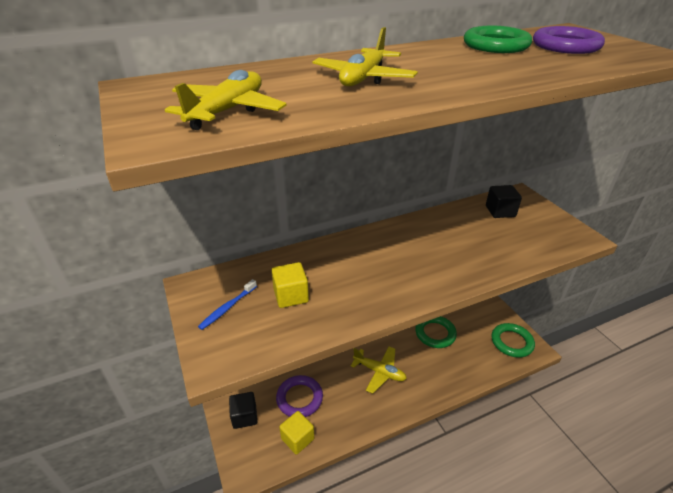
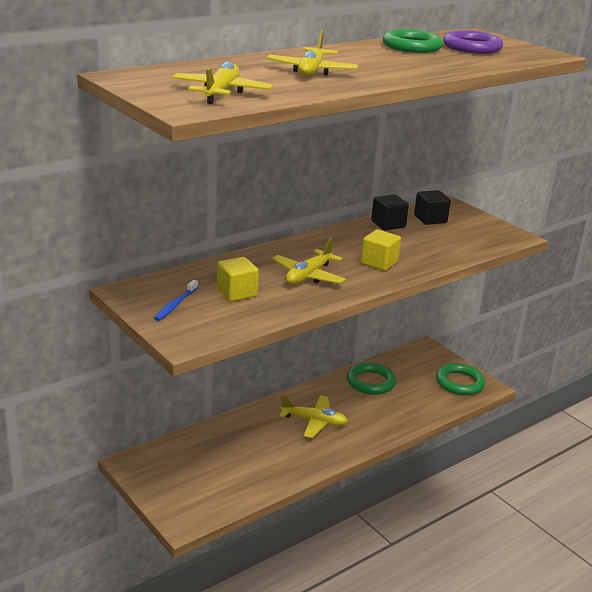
camera: 15 degrees left, 10 degrees down
black cube [229,392,257,429] -> black cube moved to [371,194,409,230]
purple ring [276,375,323,417] -> none
yellow cube [279,411,314,455] -> yellow cube moved to [361,229,401,271]
none -> yellow plane [272,237,346,285]

